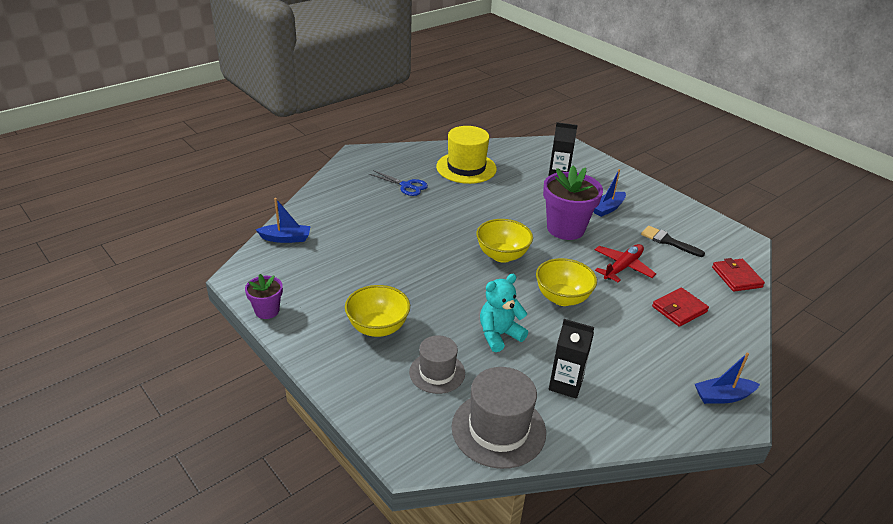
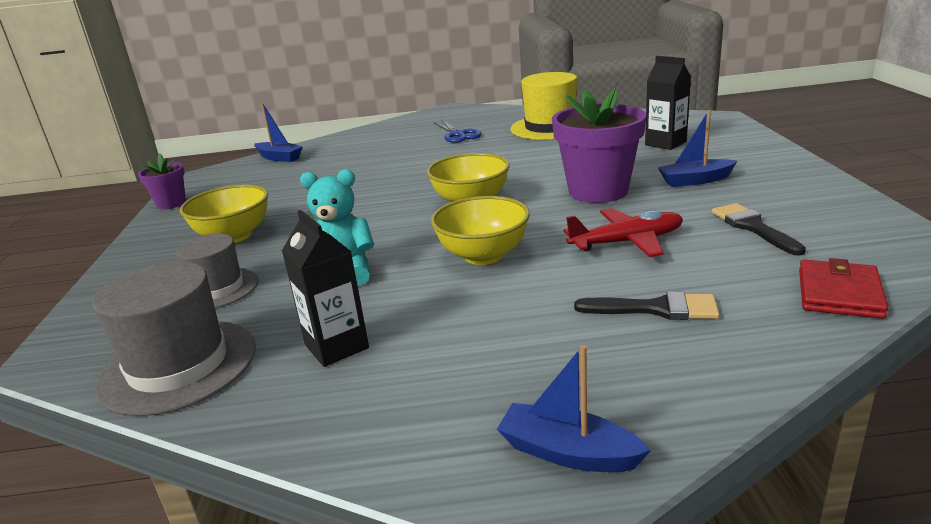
camera: 40 degrees right, 10 degrees down
red wallet [652,288,709,327] -> black brush [574,291,720,320]

